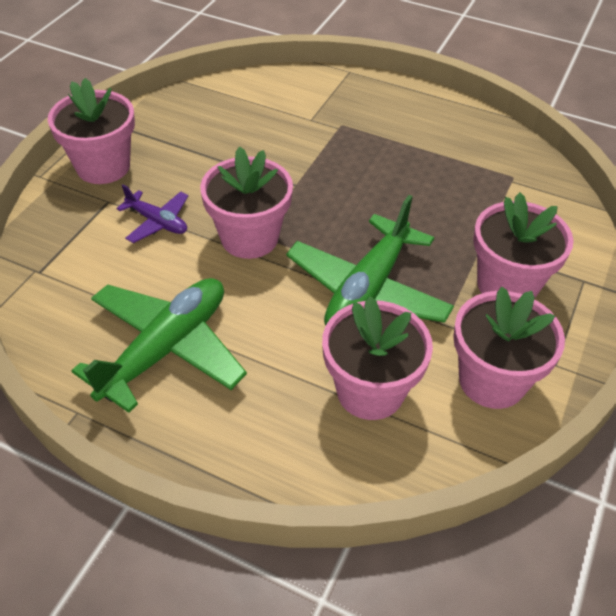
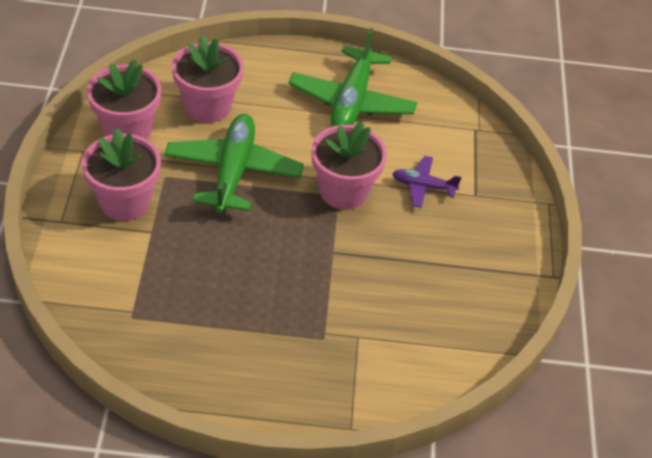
camera: 155 degrees right, 0 degrees up
pink flower pot [48,78,135,184] -> none

